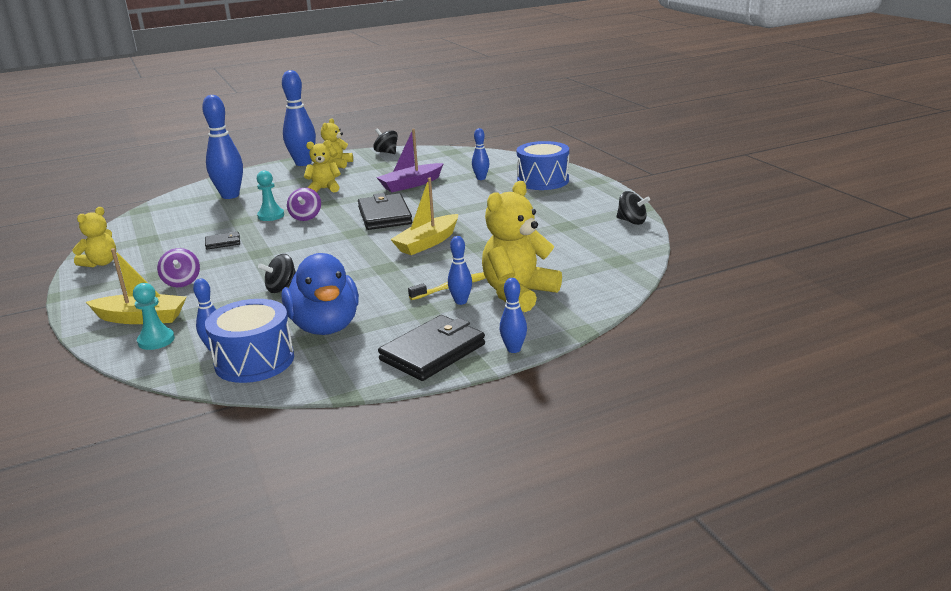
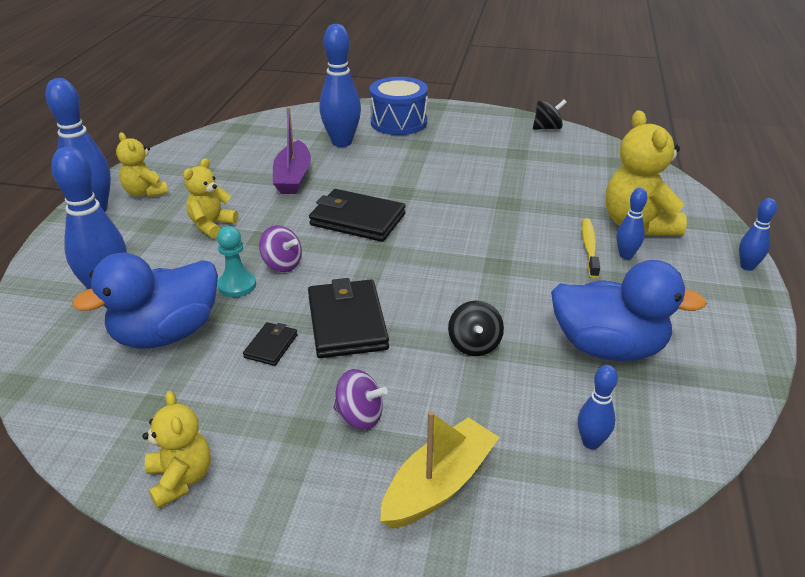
camera: 55 degrees left, 10 degrees up
turquoise pawn [133,283,175,350] -> none
blue drum [205,299,294,383] -> none
black spinning top [373,128,398,154] -> none
black wallet [378,315,485,381] -> black wallet moved to [308,278,389,358]
yellow boat [390,178,458,255] -> none
blue bowling pin [472,128,490,180] -> blue bowling pin [319,24,361,147], size x1.95
none -> blue duck [73,253,218,349]

